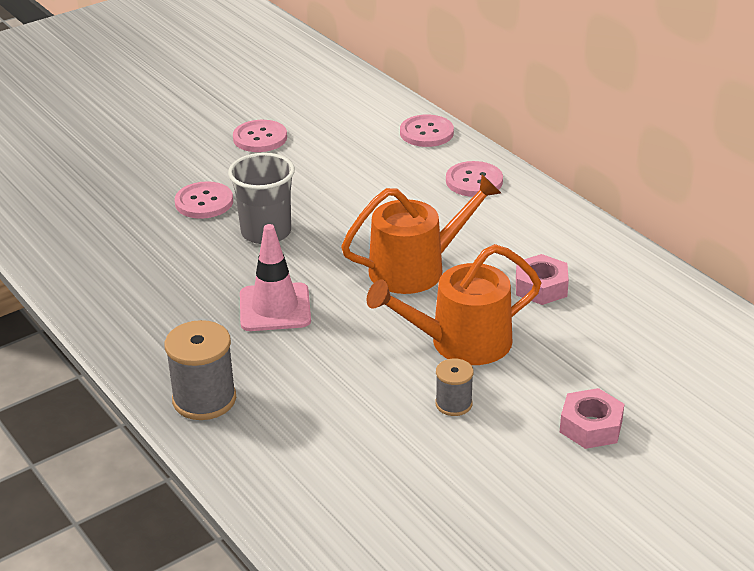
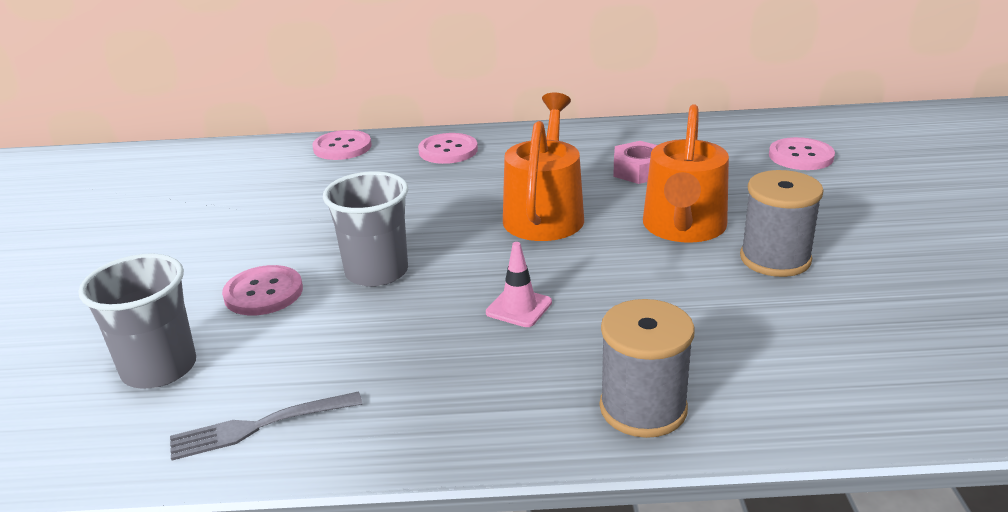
camera: 55 degrees left, 5 degrees down
pink button [233,120,287,152] -> pink button moved to [769,137,835,170]
pink traffic cone [240,224,311,331] -> pink traffic cone [486,242,552,327], size x0.61
grey spool [435,358,474,416] -> grey spool [740,170,824,277], size x1.74
pink nut [560,388,624,449] -> none
none -> grey cup [78,253,196,389]
none -> grey fork [170,391,362,460]

